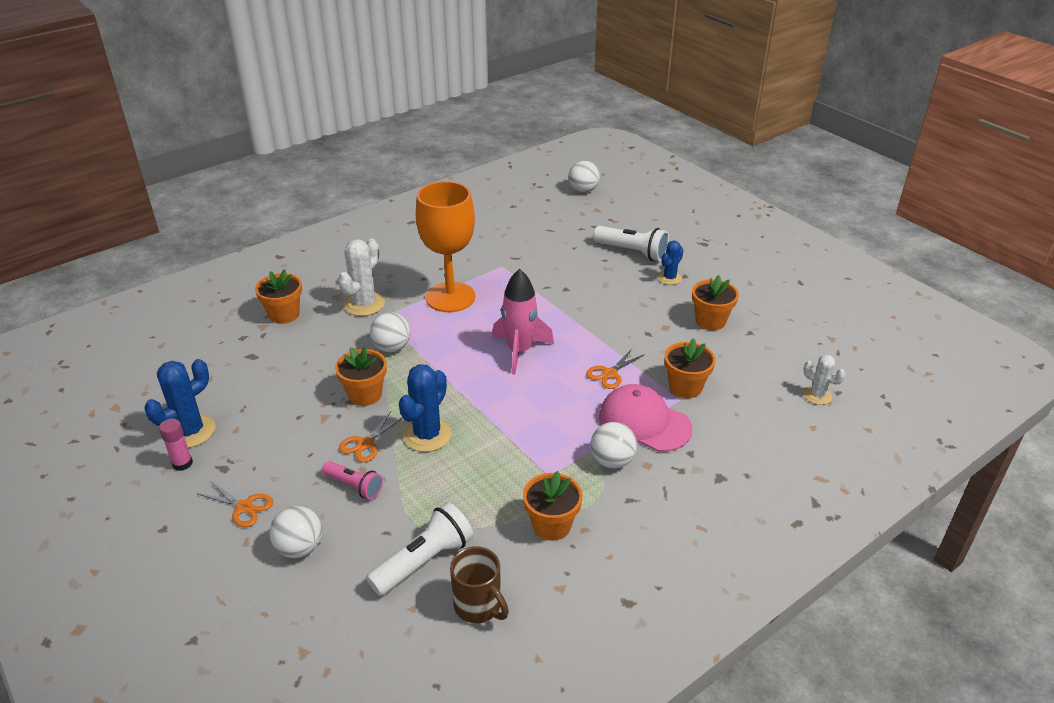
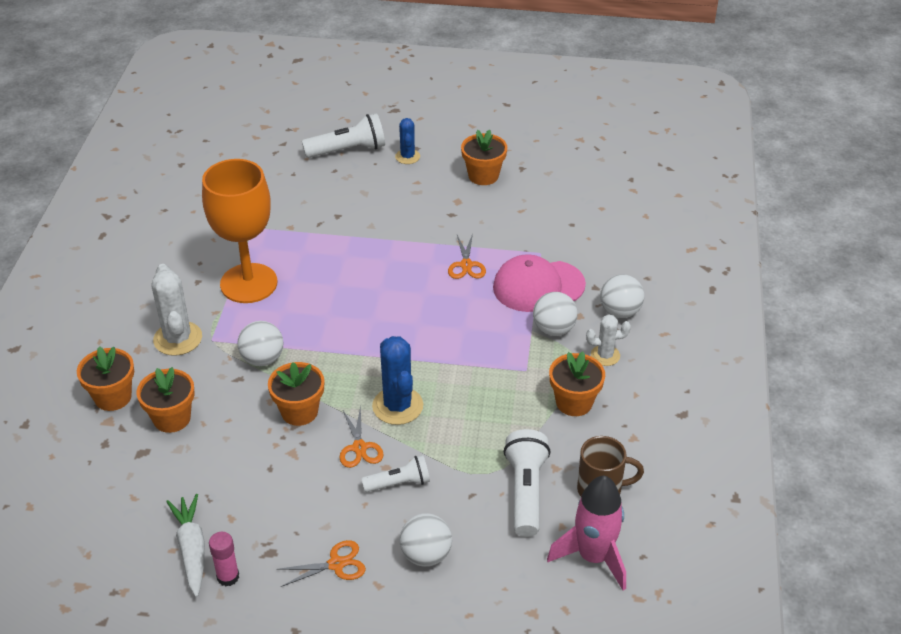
camera: 45 degrees left, 5 degrees up
blue cactus [145,359,215,448] -> white carrot [166,494,205,597]
pink flashlight [322,461,383,499] -> white flashlight [361,455,430,492]
pink rocket [492,269,554,374] -> pink rocket moved to [547,476,626,590]
white ball [568,161,600,193] -> white ball moved to [600,274,644,318]
orange flower pot [665,338,716,398] -> orange flower pot moved to [137,367,195,433]
white cactus [803,355,846,405] -> white cactus moved to [586,314,631,366]

